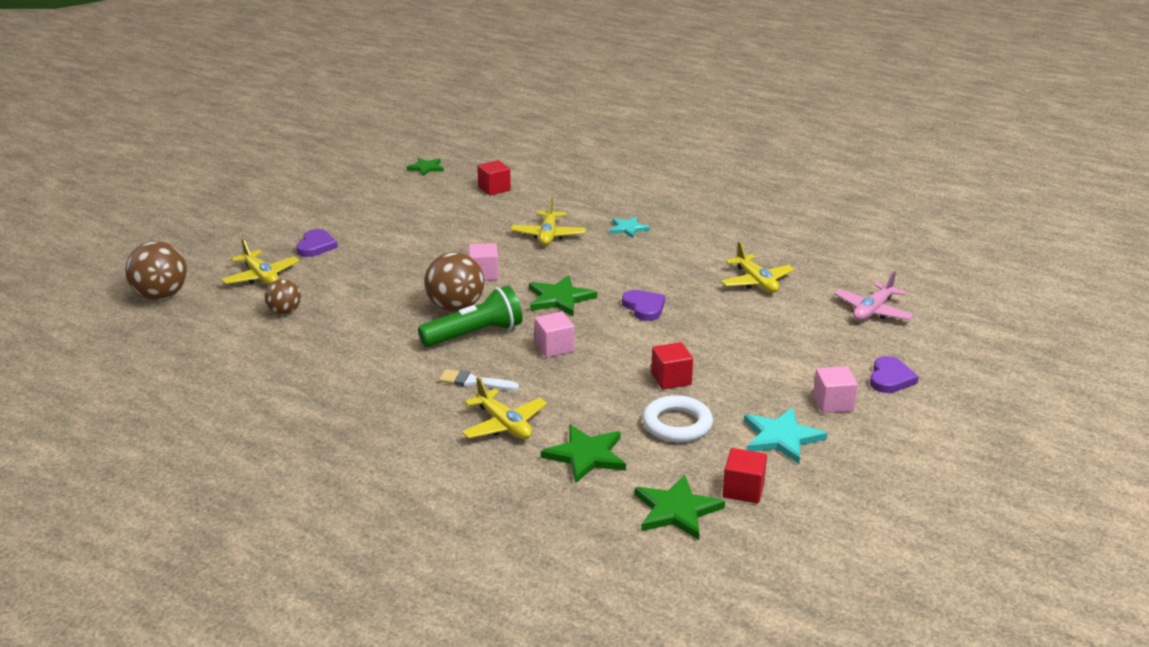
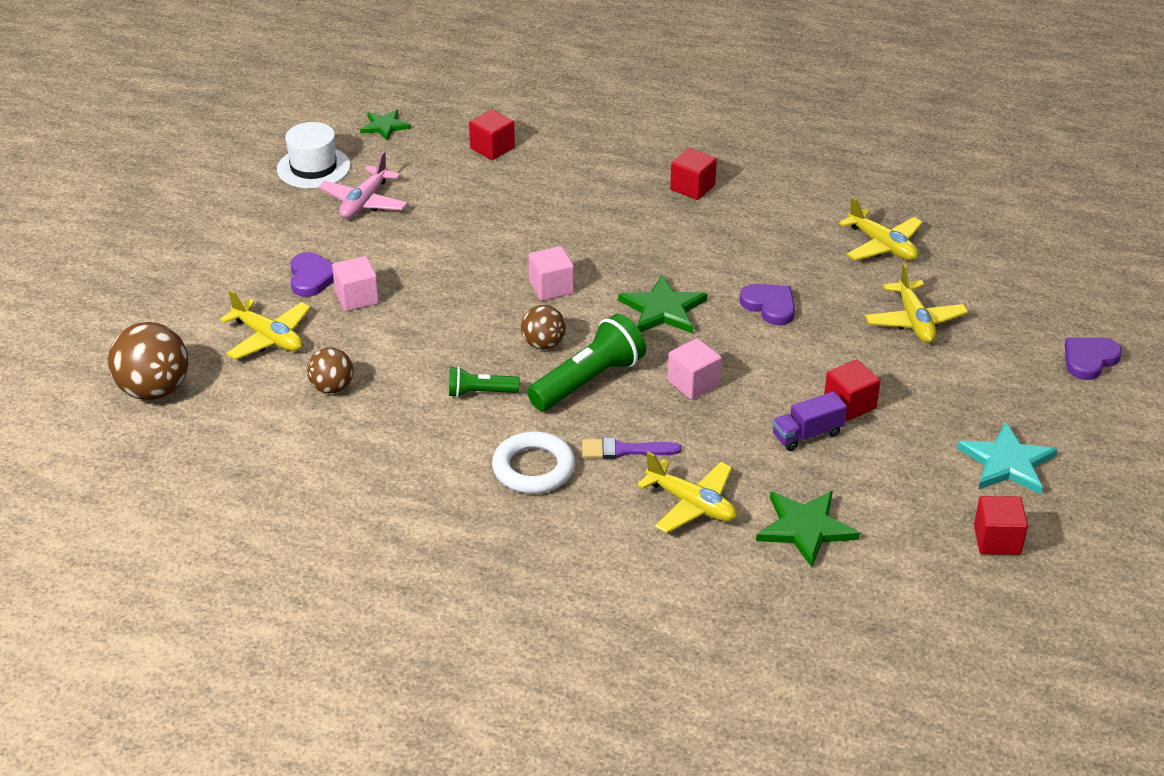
camera: 15 degrees left, 10 degrees up
brown ball [424,252,484,312] -> brown ball [521,305,566,350], size x0.59
white brush [439,369,519,390] -> purple brush [582,437,681,459]
yellow plane [511,197,586,246] -> yellow plane moved to [865,263,968,343]
turquoise star [610,216,650,238] -> red cube [670,148,717,200]
green star [635,475,725,540] -> none
white ring [642,395,713,442] -> white ring moved to [492,431,575,494]
pink cube [813,366,858,413] -> pink cube moved to [332,256,379,311]
pink plane [834,271,914,321] -> pink plane moved to [319,151,408,219]
purple heart [870,356,919,393] -> purple heart turned 135 degrees counterclockwise [1065,337,1122,380]
none -> white hat [277,122,350,189]
none -> green flashlight [449,366,520,397]
none -> purple truck [772,392,847,451]

